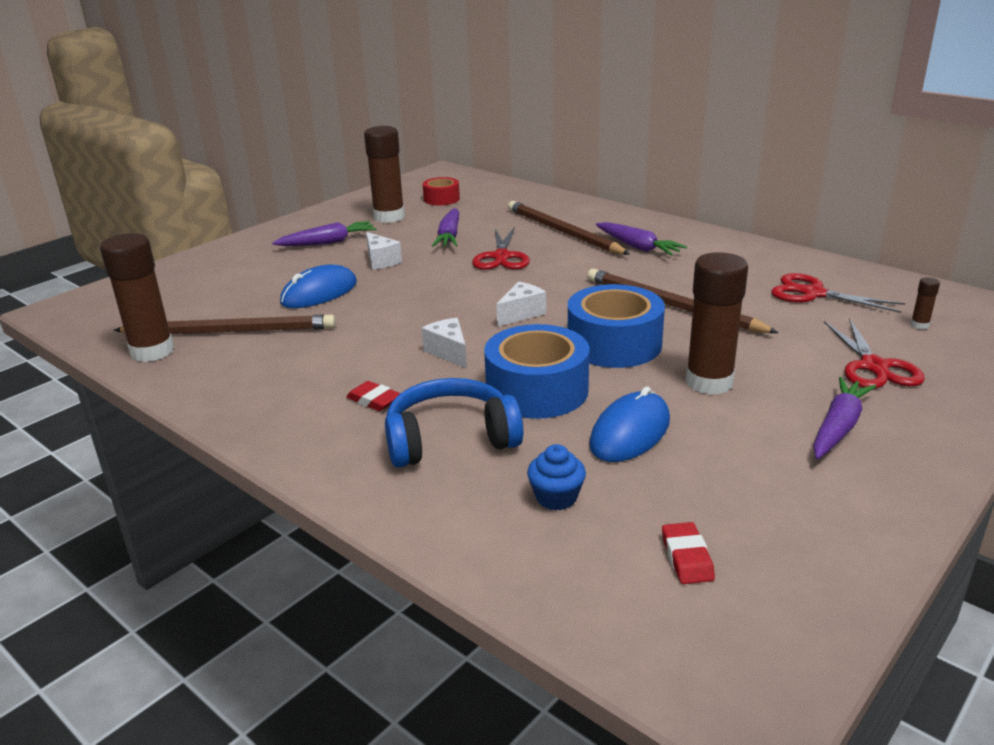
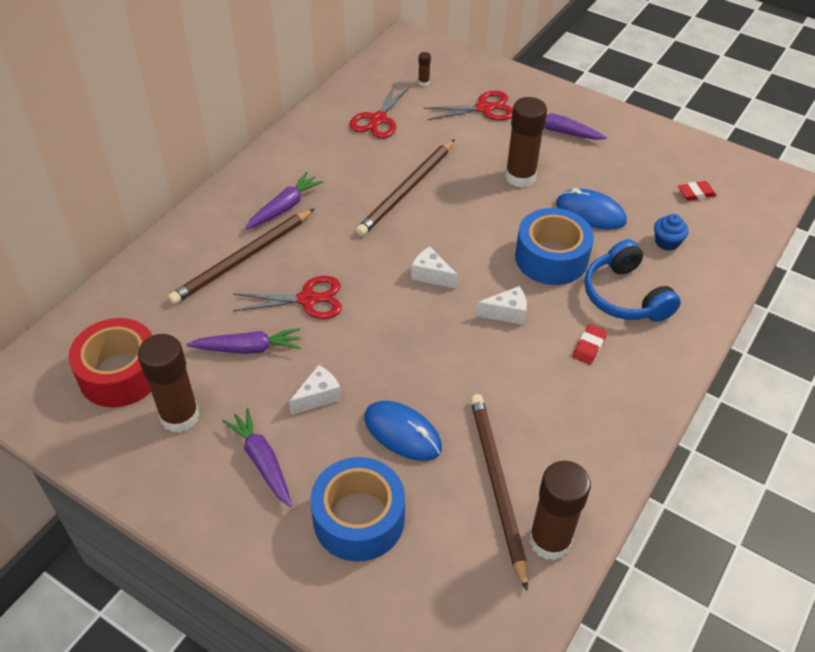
camera: 100 degrees left, 20 degrees up
white cheese [422,318,467,369] -> white cheese turned 150 degrees counterclockwise [476,286,527,325]
red tape [423,177,460,205] -> red tape [68,318,153,407], size x1.81
blue tape [568,284,665,368] -> blue tape moved to [311,457,405,562]

